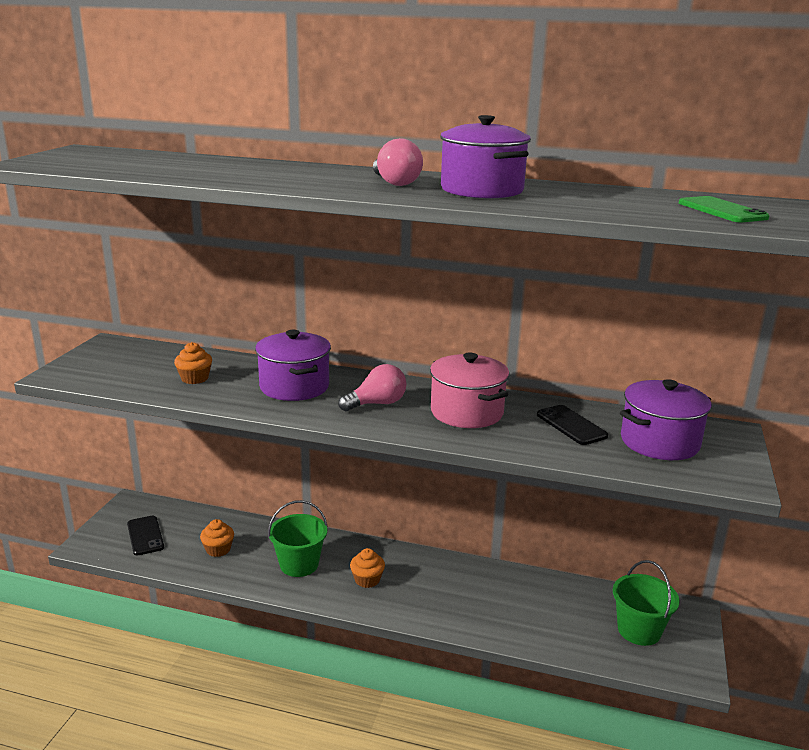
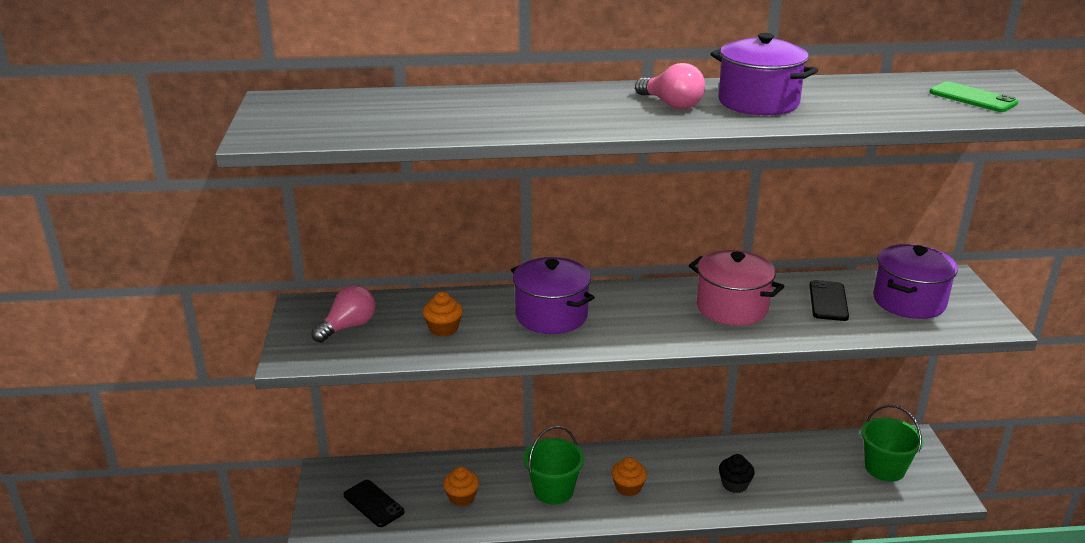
camera: 20 degrees left, 5 degrees up
pink light bulb [338,364,407,411] -> pink light bulb moved to [311,285,375,343]
black phone [537,405,608,445] -> black phone turned 60 degrees clockwise [810,280,849,321]
none -> black cupcake [719,454,755,493]

